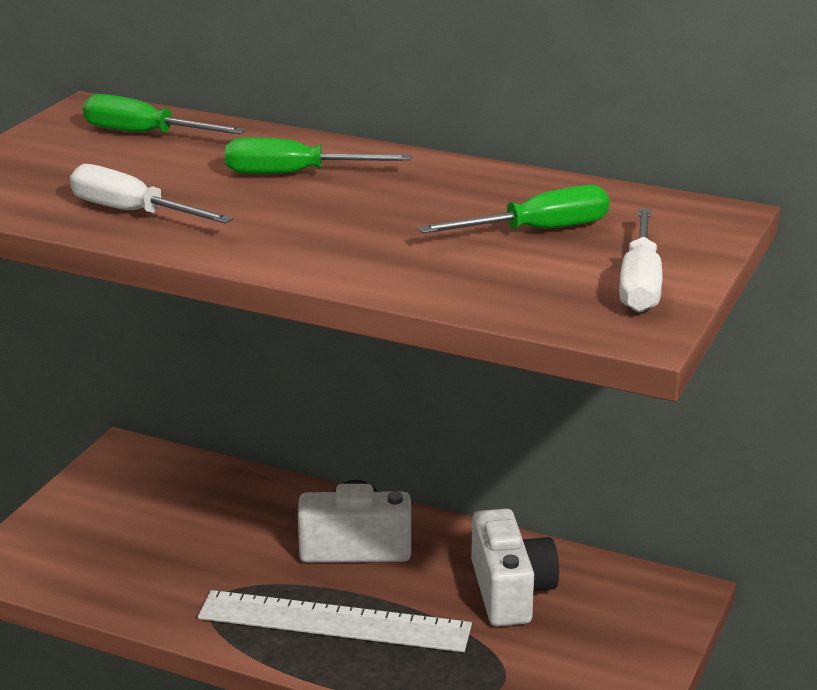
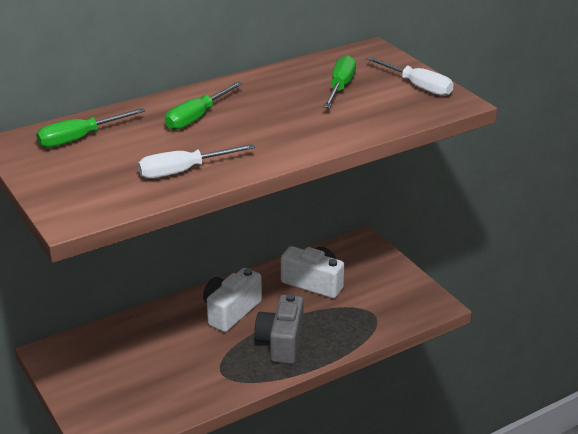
camera: 55 degrees left, 5 degrees up
white ruler [198,590,472,652] -> grey camera [255,294,304,364]

